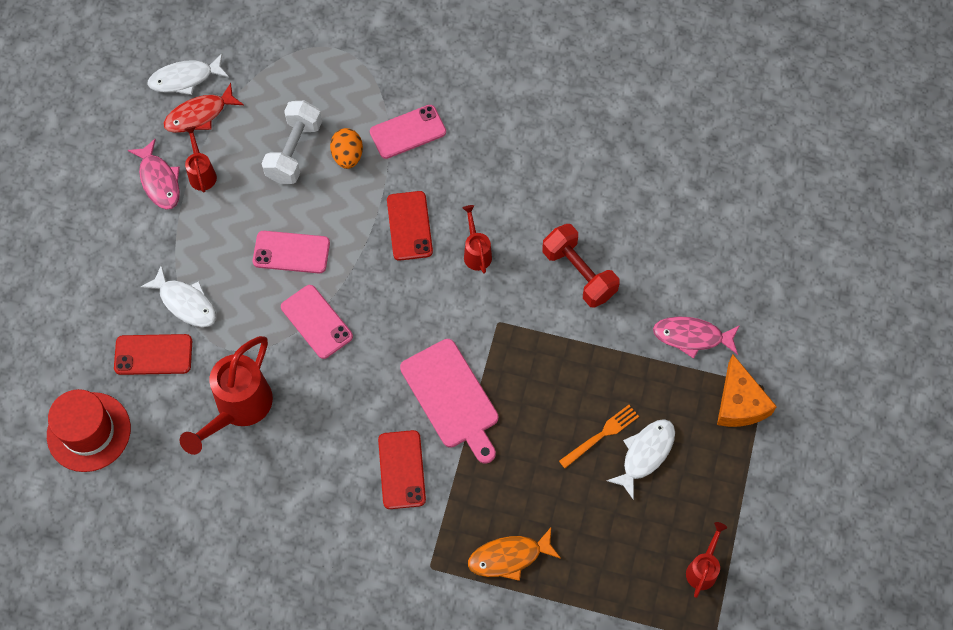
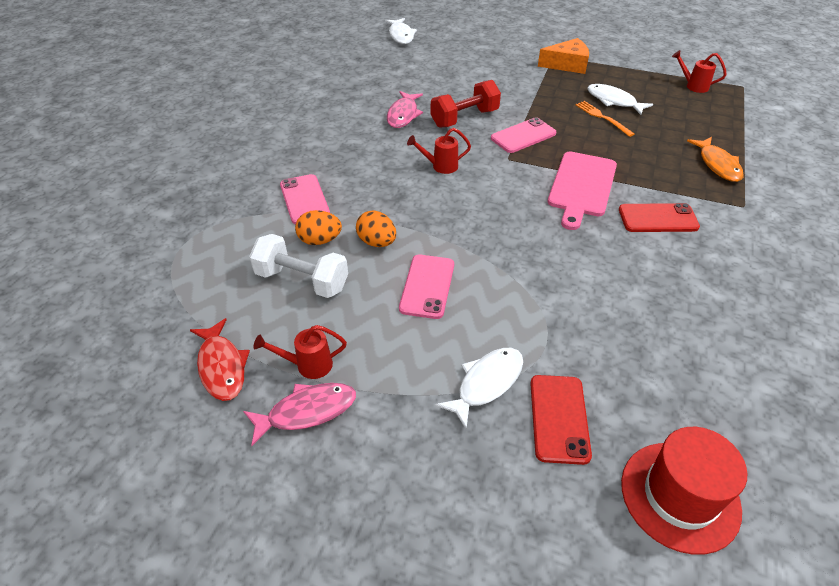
camera: 85 degrees left, 20 degrees down
white fish [147,53,229,95] -> white fish moved to [385,18,417,44]
red watering can [180,336,273,455] -> none
pink phone [281,285,353,359] -> pink phone moved to [491,117,556,153]
red phone [387,191,433,261] -> none
pink cutting board [400,339,498,464] -> pink cutting board turned 135 degrees clockwise [548,151,617,230]
pink fish [653,316,740,359] -> pink fish moved to [387,91,423,128]
none -> orange egg [356,210,396,247]

